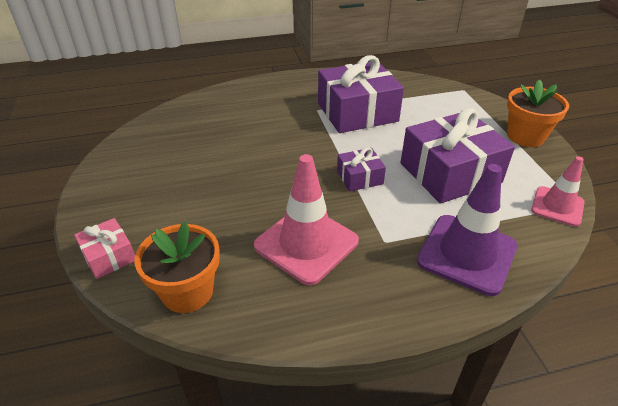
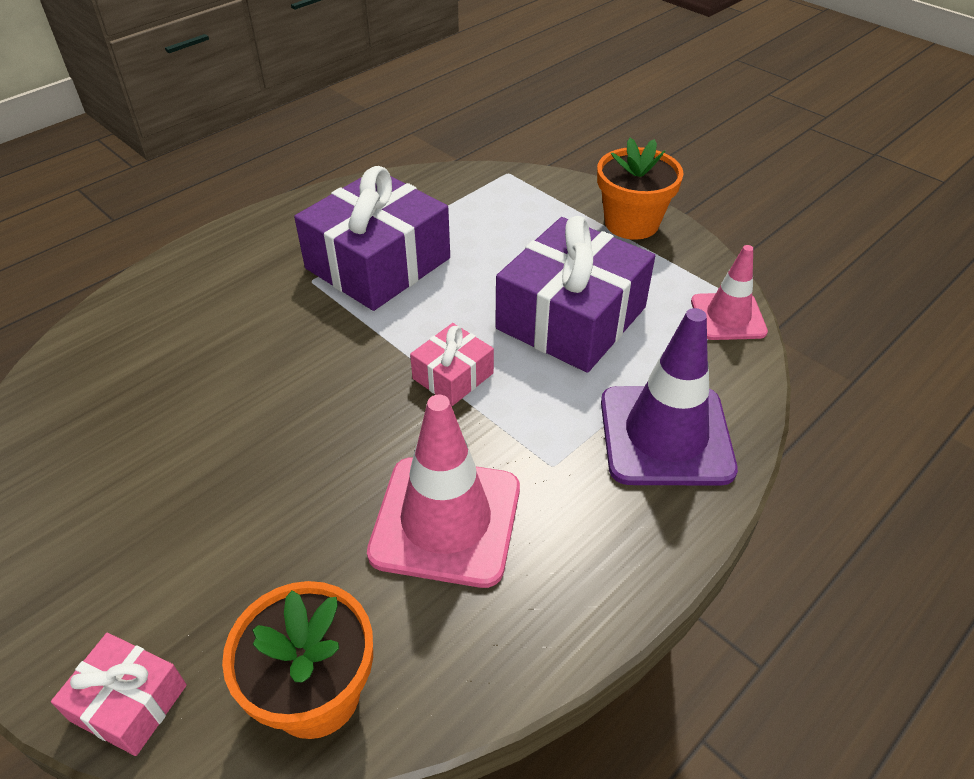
camera: 30 degrees left, 5 degrees up
purple gift [337,147,386,192] -> pink gift [410,323,494,406]

